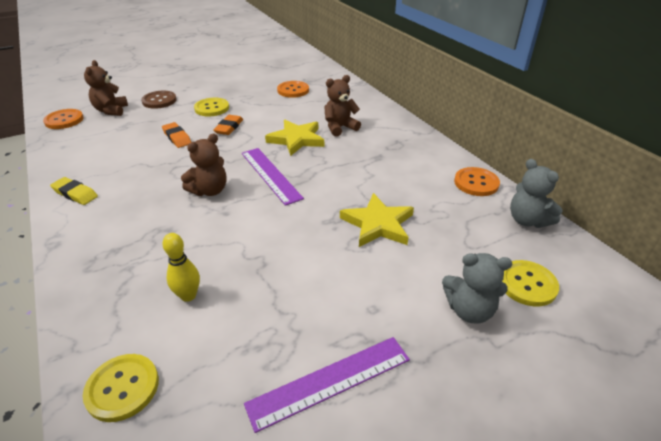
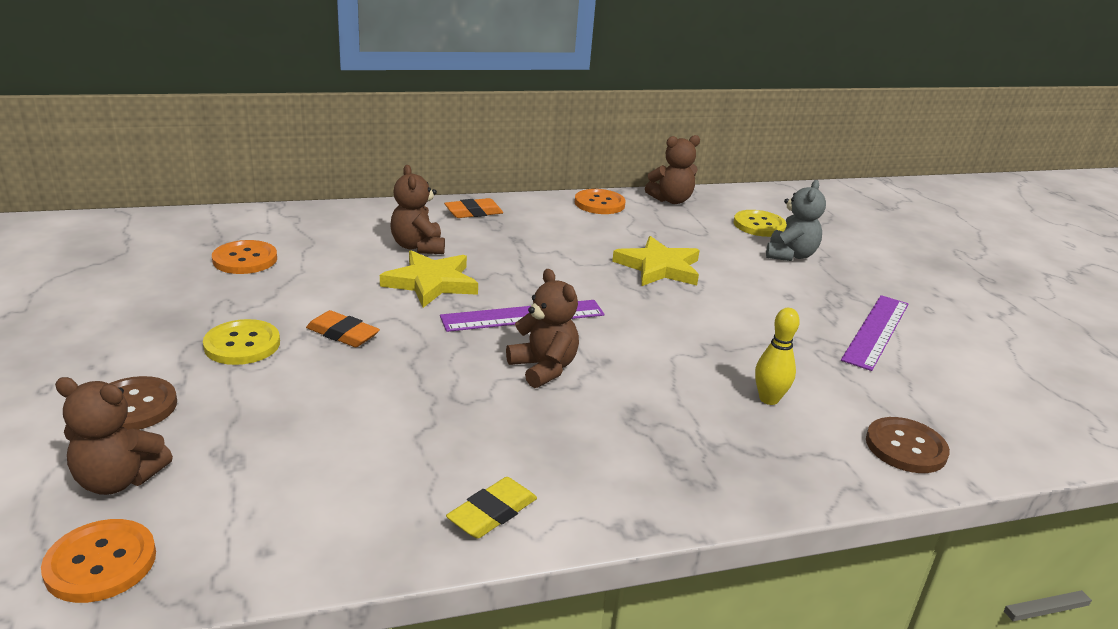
camera: 80 degrees left, 10 degrees down
yellow button [83,354,159,422] -> brown button [866,417,950,473]
orange eraser [162,122,191,148] -> orange eraser moved to [444,198,503,218]
purple ruler [244,337,410,433] -> purple ruler turned 45 degrees clockwise [841,295,908,371]
grey teddy bear [510,159,563,228] -> brown teddy bear [645,135,700,204]

